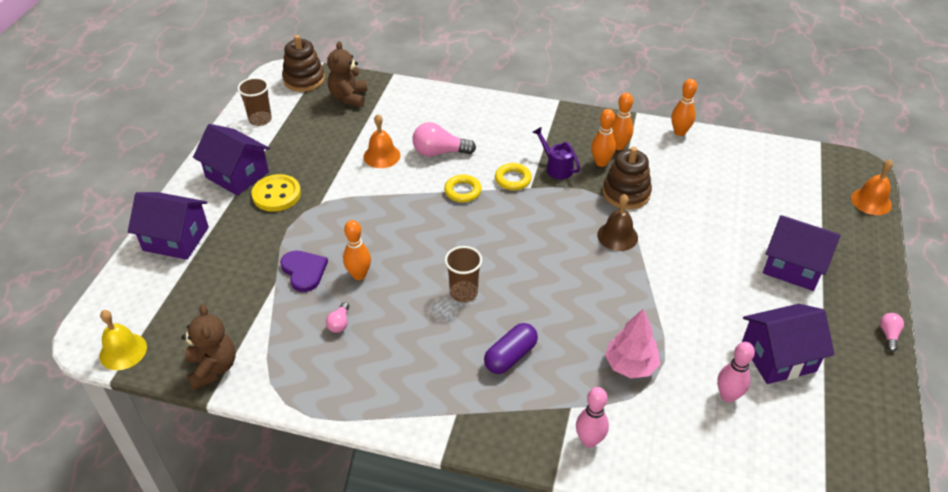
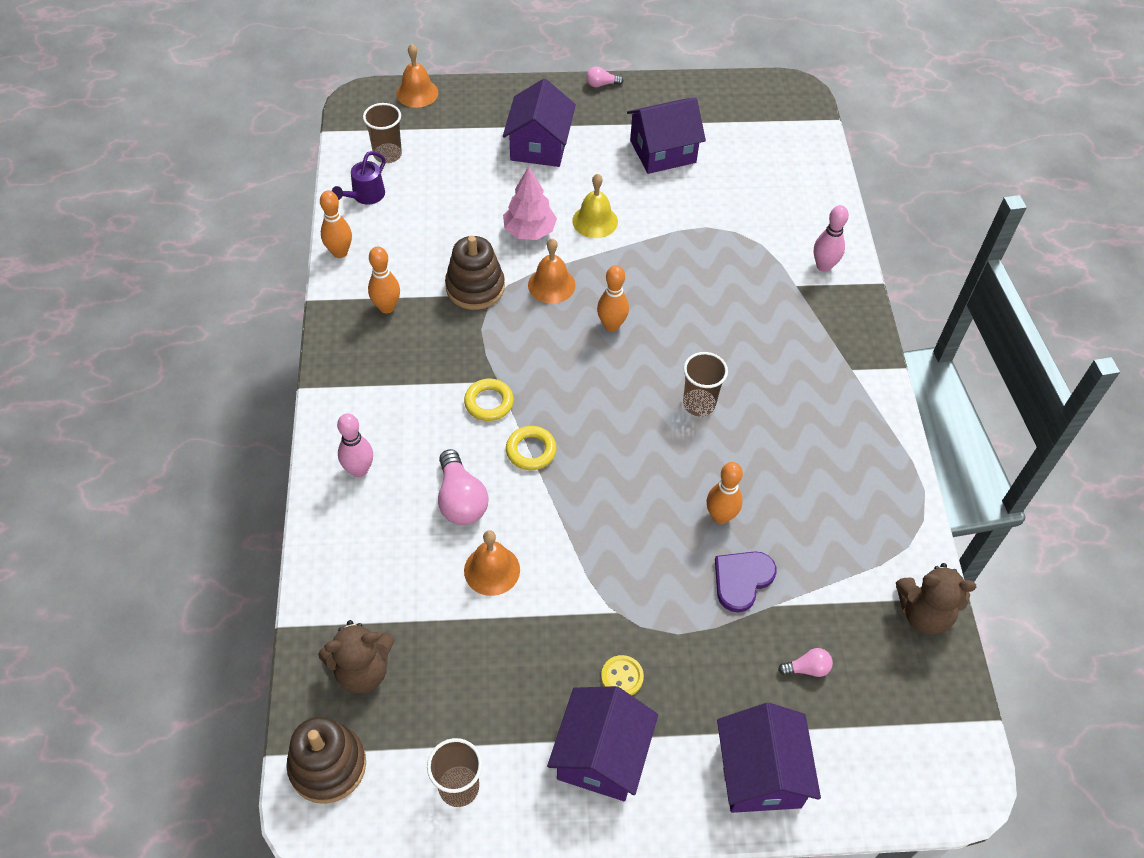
camera: 110 degrees left, 10 degrees up
yellow bell [100,310,147,370] -> yellow bell moved to [572,174,618,238]
brown teddy bear [182,304,236,390] -> brown teddy bear turned 135 degrees counterclockwise [896,563,976,634]
yellow button [252,174,301,212] -> yellow button [601,655,644,696], size x0.58
pink light bulb [326,302,349,333] -> pink light bulb moved to [778,648,833,677]
purple capsule [484,323,538,374] -> none
purple watering can [533,127,581,179] -> purple watering can moved to [332,151,386,205]
orange bowling pin [591,109,616,167] -> orange bowling pin moved to [597,265,629,332]
brown bell [597,194,638,251] -> orange bell [528,239,575,304]
pink tree [605,309,660,379] -> pink tree moved to [503,166,557,240]
pink bowling pin [717,342,755,403] -> pink bowling pin moved to [337,414,373,477]
purple house [742,304,835,384] -> purple house turned 75 degrees counterclockwise [627,97,706,174]
none -> brown cup [363,103,402,163]

